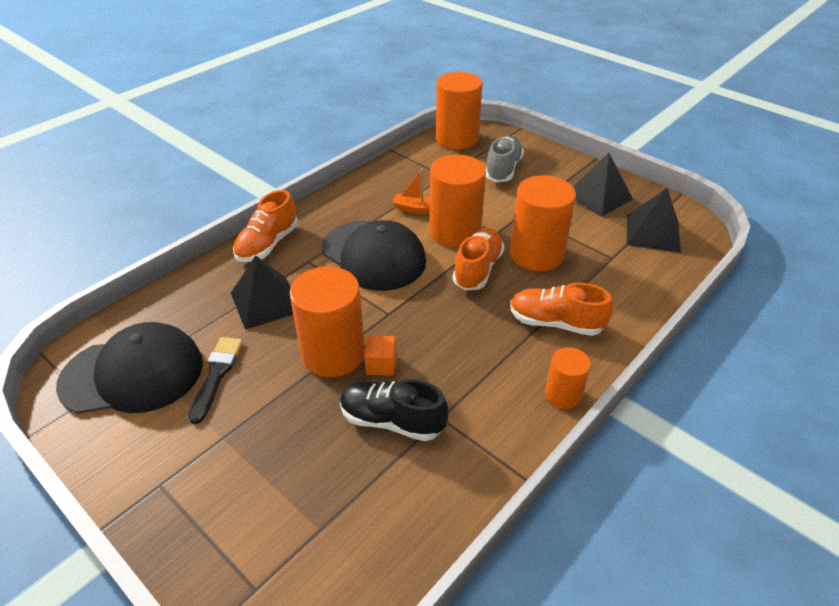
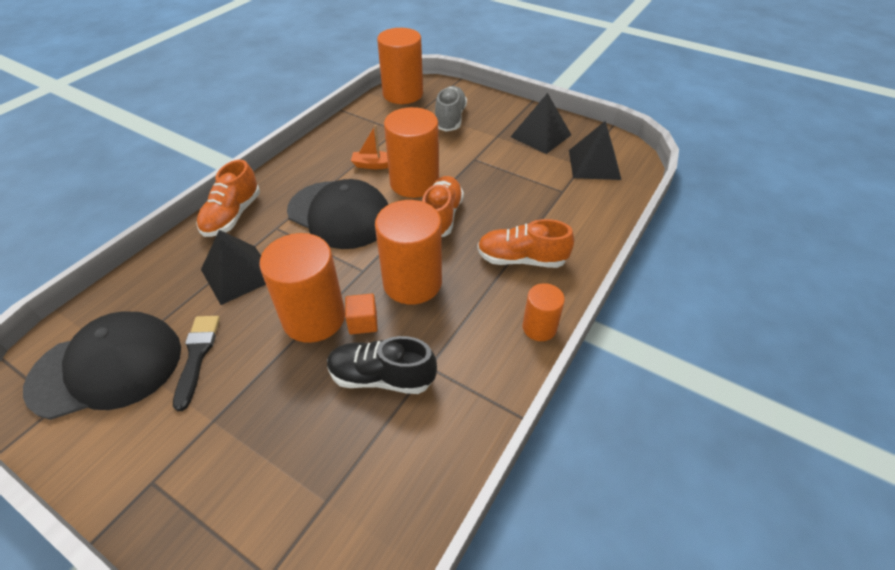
camera: 10 degrees left, 5 degrees up
orange cylinder [510,175,576,271] -> orange cylinder moved to [375,200,442,304]

